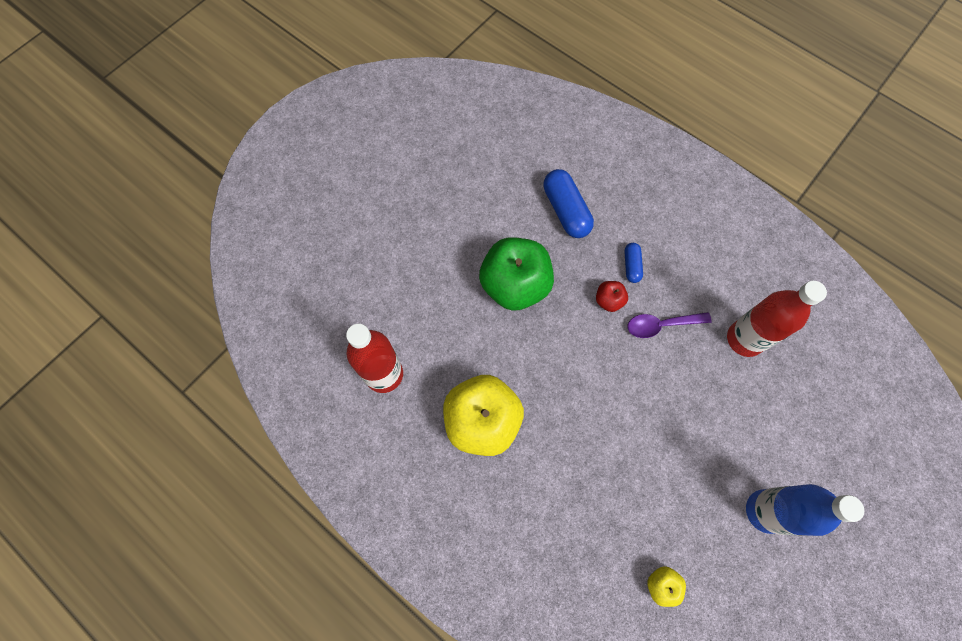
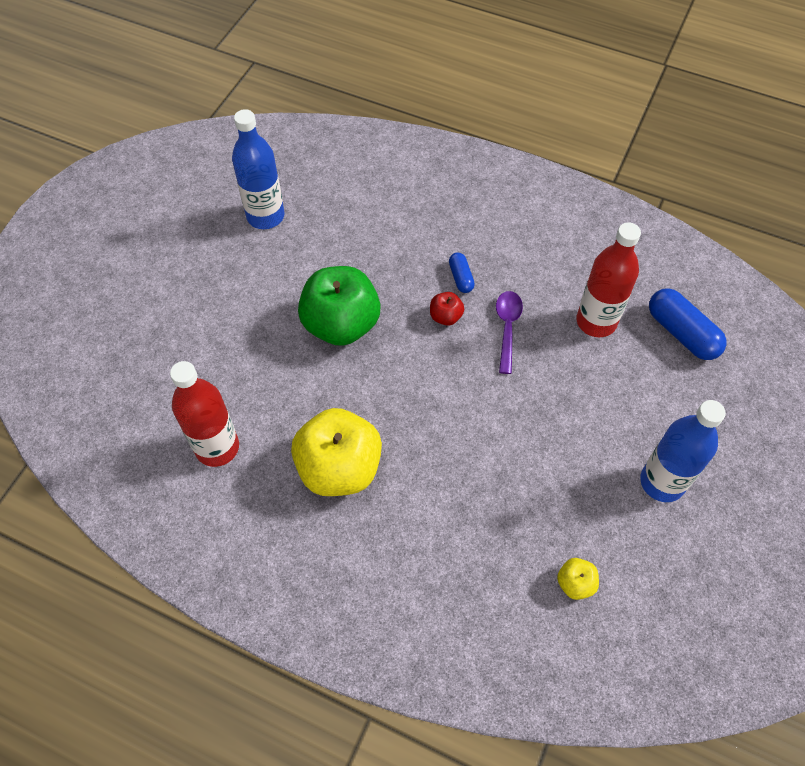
camera: 15 degrees left, 10 degrees down
blue capsule [543,169,594,238] -> blue capsule moved to [649,288,726,360]
purple spoon [628,312,712,338] -> purple spoon turned 120 degrees clockwise [496,291,523,374]
none -> blue bottle [232,109,284,229]

